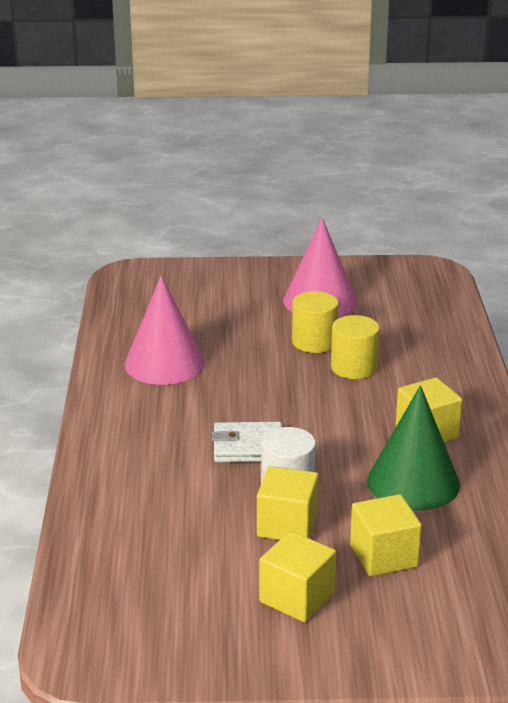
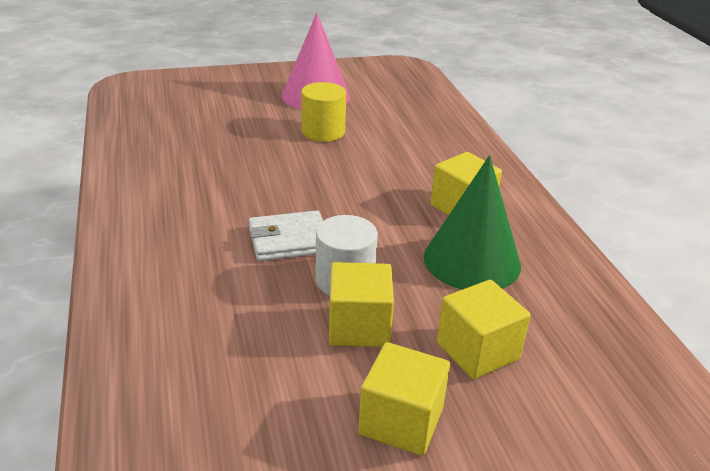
camera: 15 degrees left, 5 degrees up
pink cone [125,275,205,385] -> none
yellow cylinder [331,315,380,379] -> none

